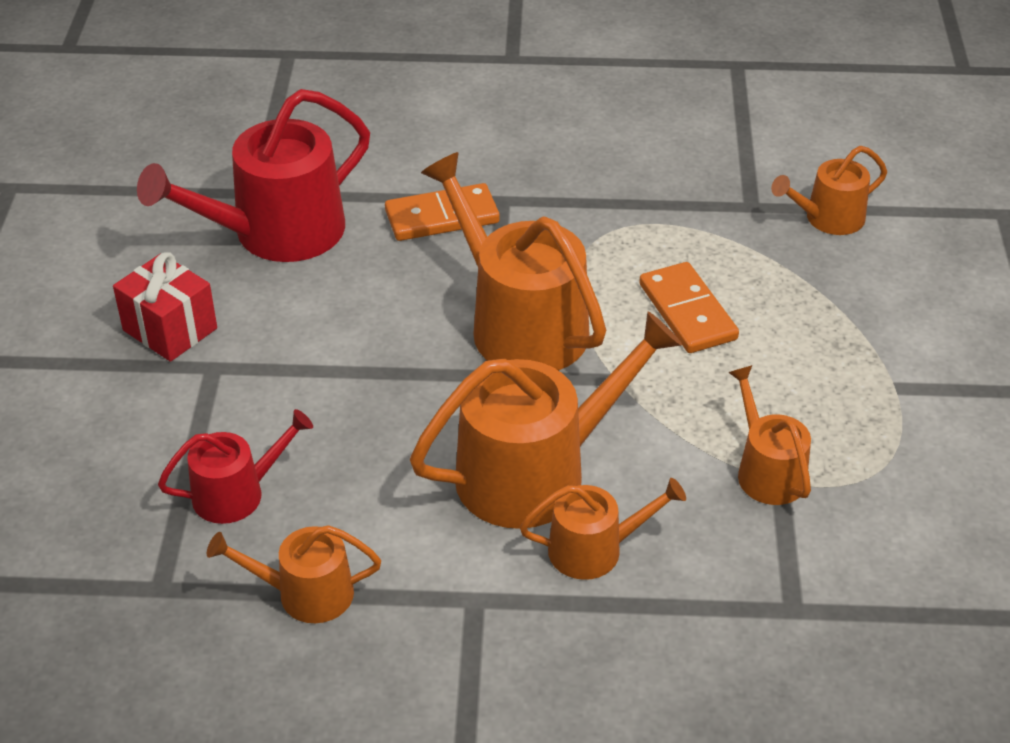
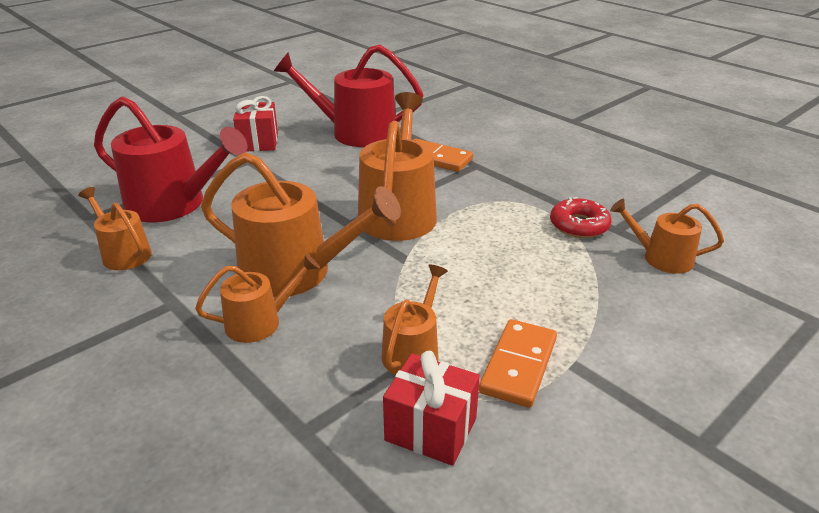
camera: 45 degrees right, 10 degrees down
red watering can [158,409,313,524] -> red watering can [94,96,247,222], size x1.84
orange watering can [520,478,686,580] -> orange watering can turned 60 degrees counterclockwise [195,254,320,343]
orange domino [639,262,739,353] -> orange domino moved to [479,319,557,408]
none -> red gift [383,351,480,466]
none -> red donut [550,197,611,238]

